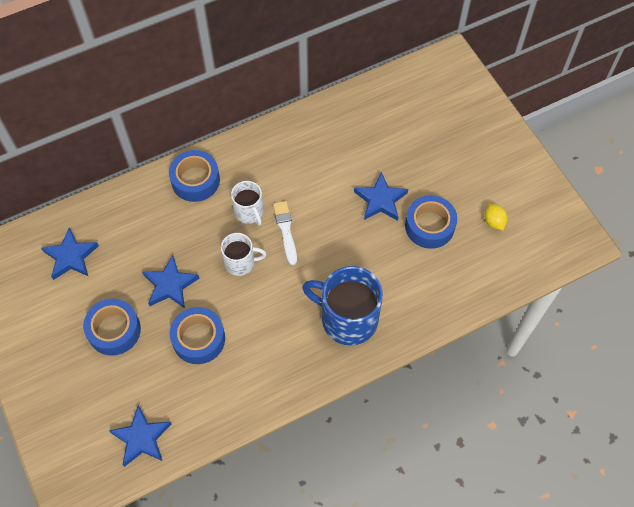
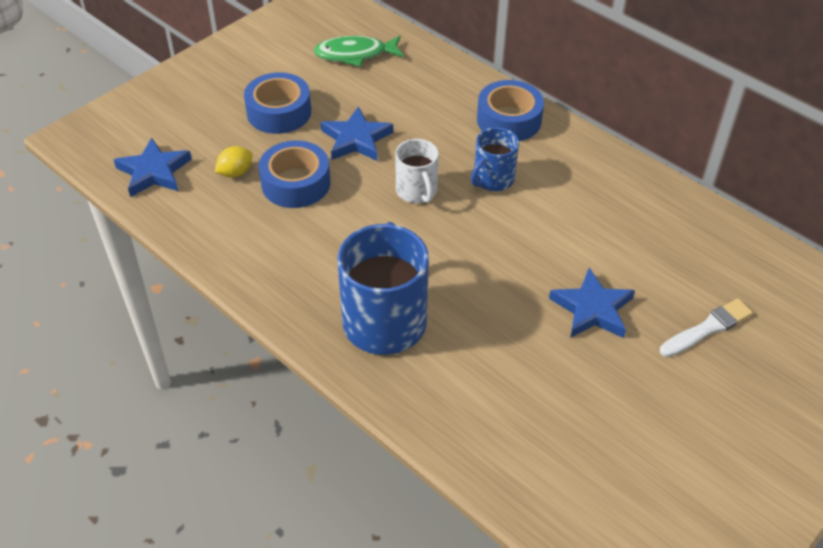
camera: 70 degrees right, 15 degrees down
blue star [41,228,99,280] -> green fish [314,36,404,67]
white mug [231,181,264,226] -> blue mug [471,127,519,191]
white brush [273,201,297,265] -> white brush moved to [660,298,753,357]
blue tape [405,195,457,249] -> none
yellow lemon [484,204,508,231] -> yellow lemon moved to [215,146,252,178]

